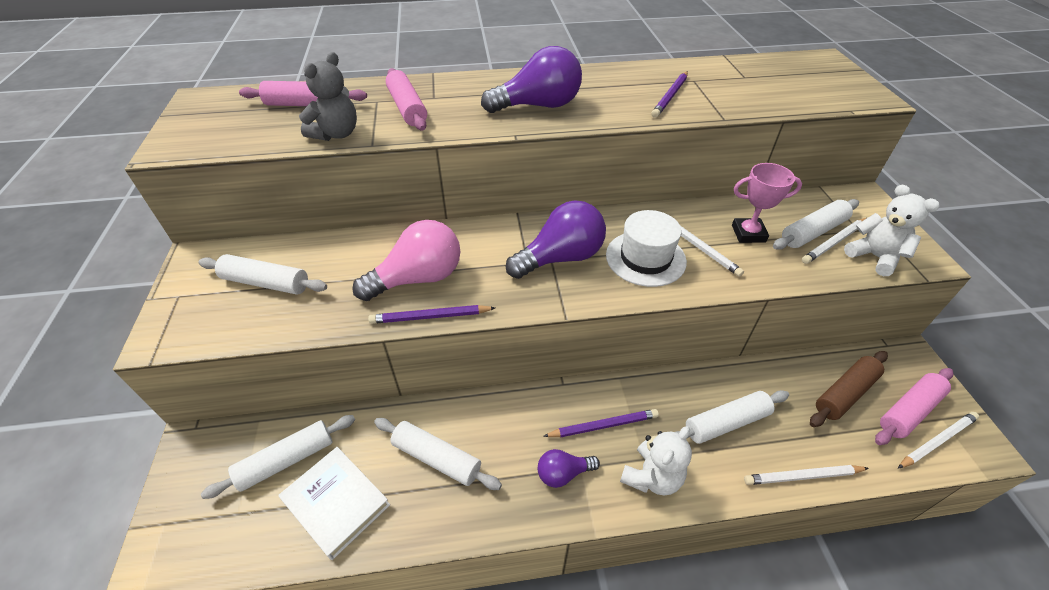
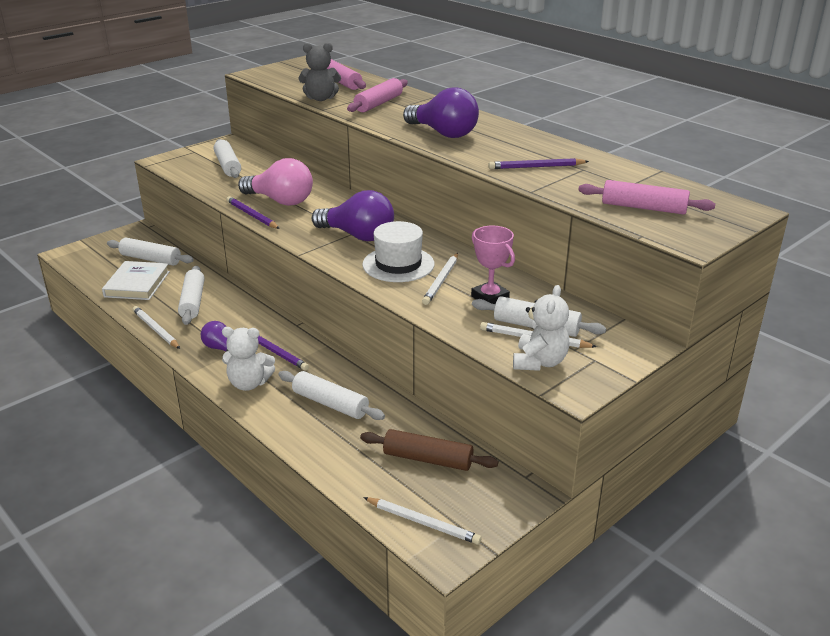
camera: 55 degrees right, 15 degrees down
white pencil [744,465,869,485] -> white pencil moved to [133,306,180,349]
pink rolling pin [875,368,953,445] -> pink rolling pin moved to [579,180,715,215]

